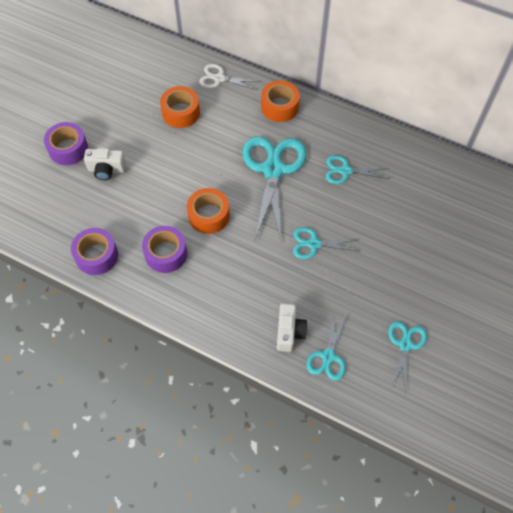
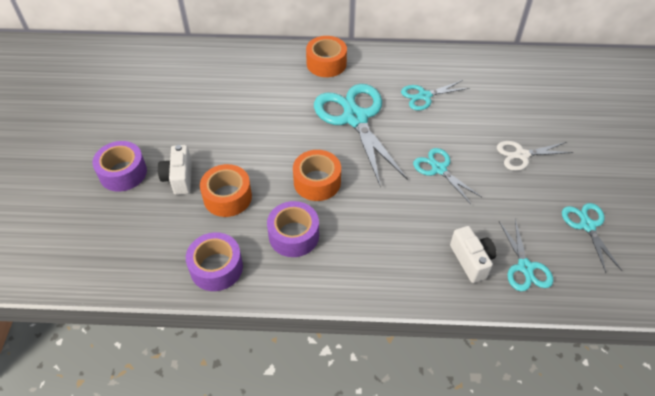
camera: 25 degrees left, 10 degrees down
white camera [84,148,126,180] -> white camera turned 105 degrees clockwise [158,145,192,195]
orange tape [160,86,200,128] -> orange tape moved to [200,164,252,217]
white scissors [199,64,260,90] -> white scissors moved to [497,141,573,171]
turquoise scissors [293,227,361,259] -> turquoise scissors turned 75 degrees clockwise [413,148,482,204]

